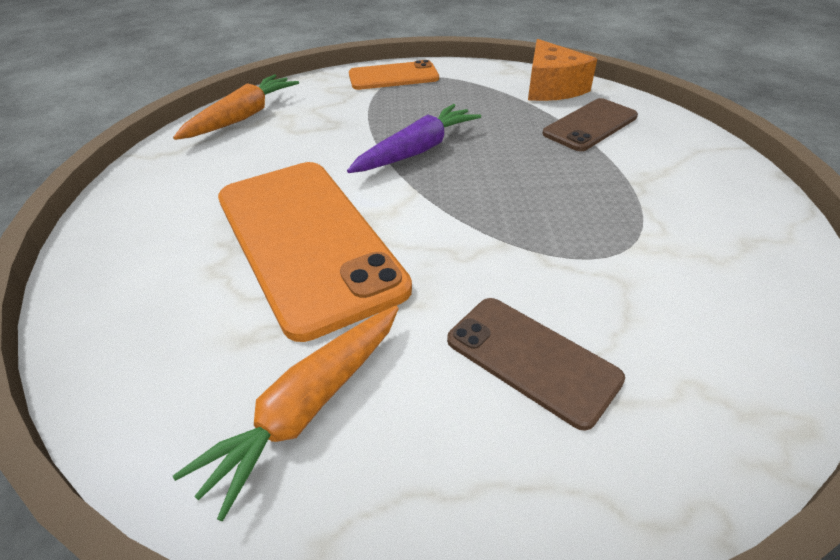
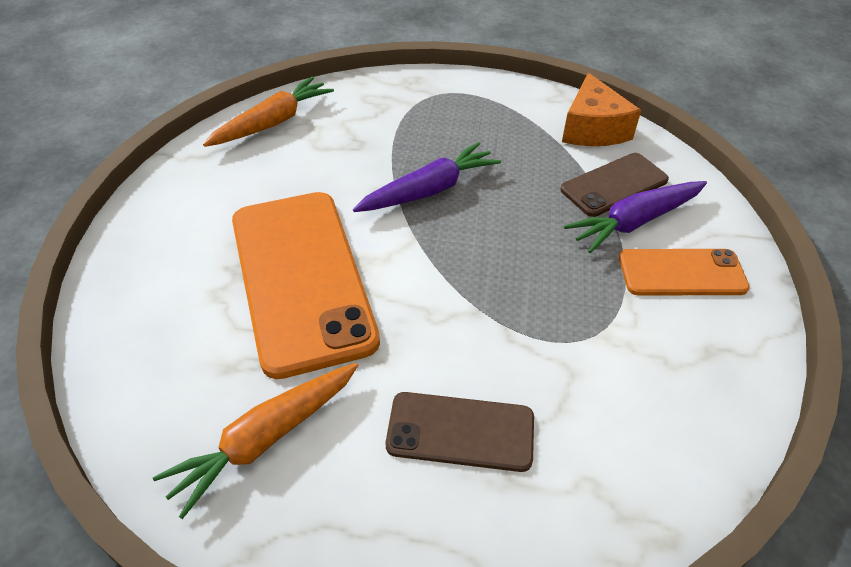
camera: 10 degrees right, 5 degrees up
orange phone [349,60,439,90] -> orange phone moved to [619,249,750,295]
brown phone [447,298,625,431] -> brown phone turned 45 degrees counterclockwise [386,392,534,472]
none -> purple carrot [564,181,707,253]

